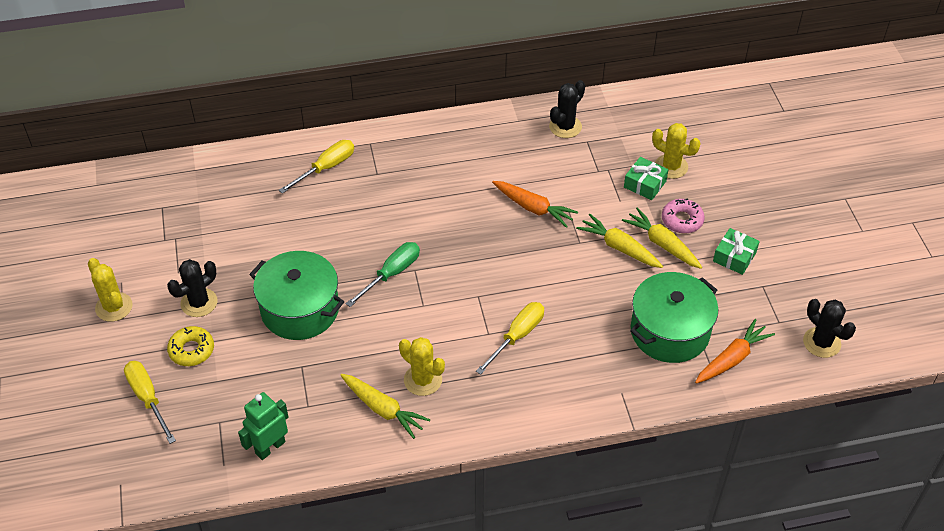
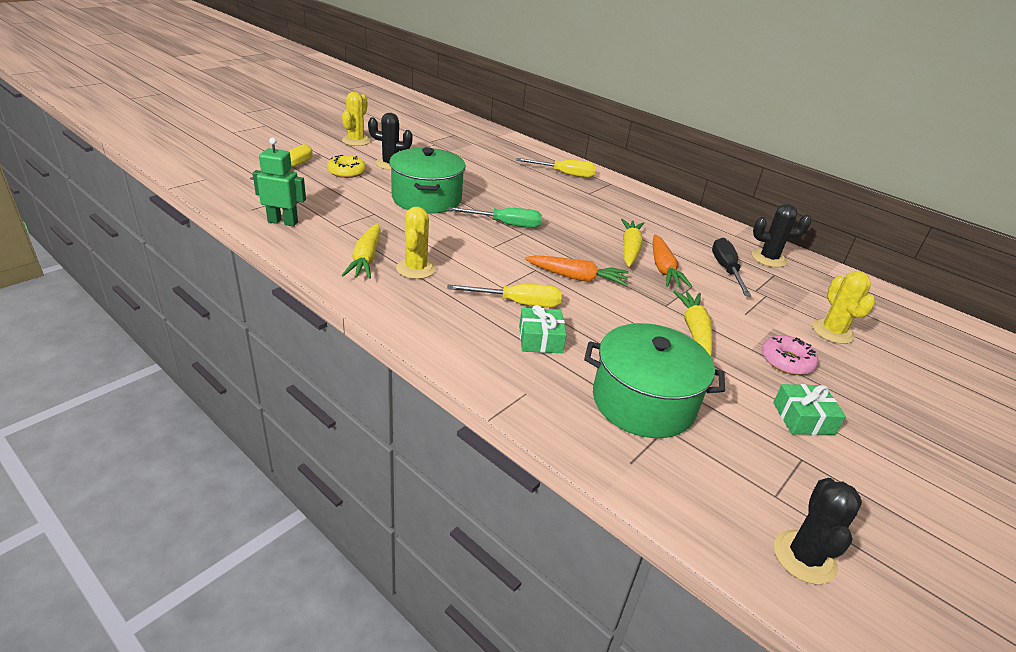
camera: 50 degrees right, 15 degrees down
yellow carrot [622,207,702,269] -> yellow carrot moved to [621,219,644,267]
green gift [624,157,669,200] -> green gift moved to [519,305,567,353]
orange carrot [695,319,775,384] -> orange carrot moved to [525,255,629,286]
none -> black screwdriver [712,238,751,296]

